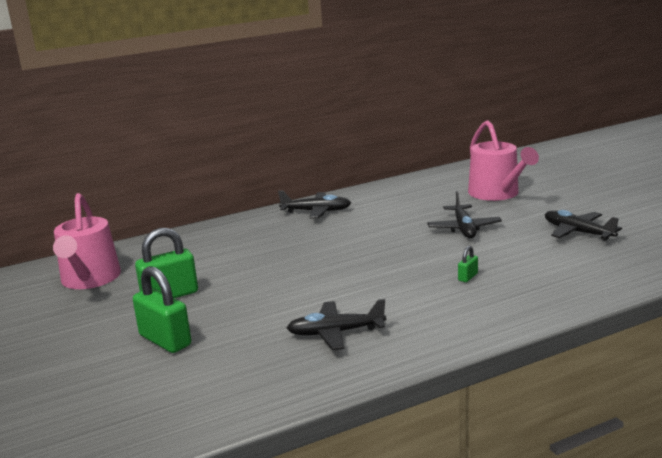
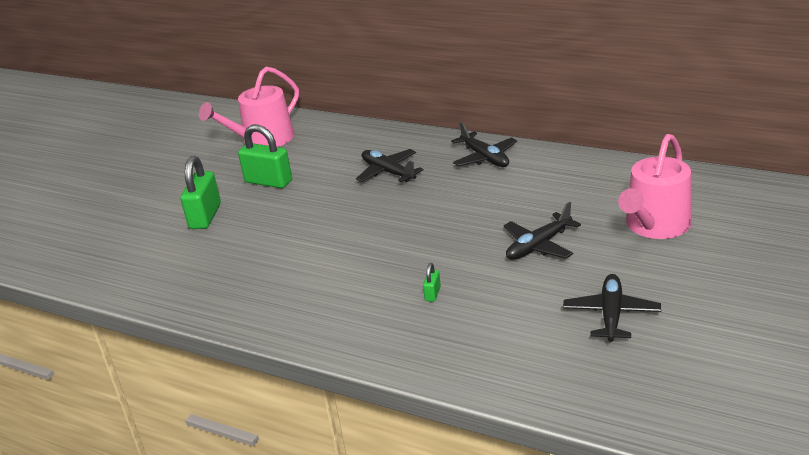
camera: 55 degrees right, 10 degrees up
black plane [287,299,386,350] -> black plane moved to [356,149,423,182]
green padlock [458,246,478,282] -> green padlock turned 75 degrees counterclockwise [423,263,441,302]

